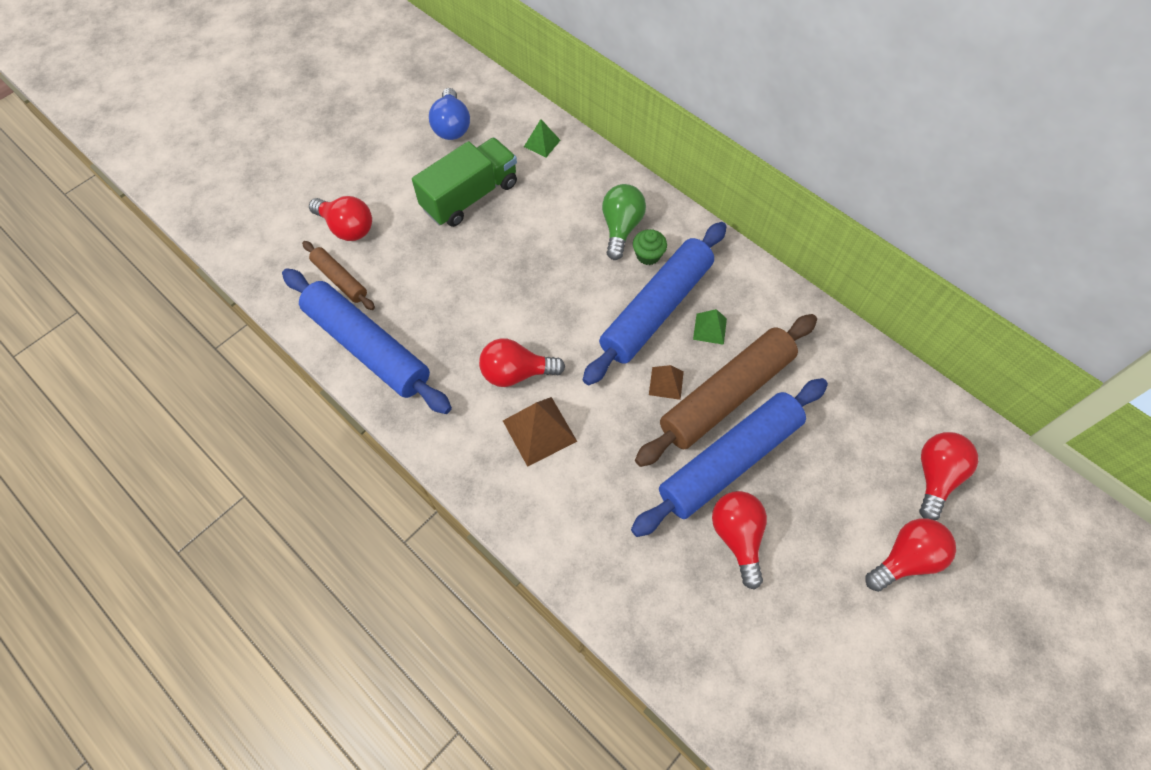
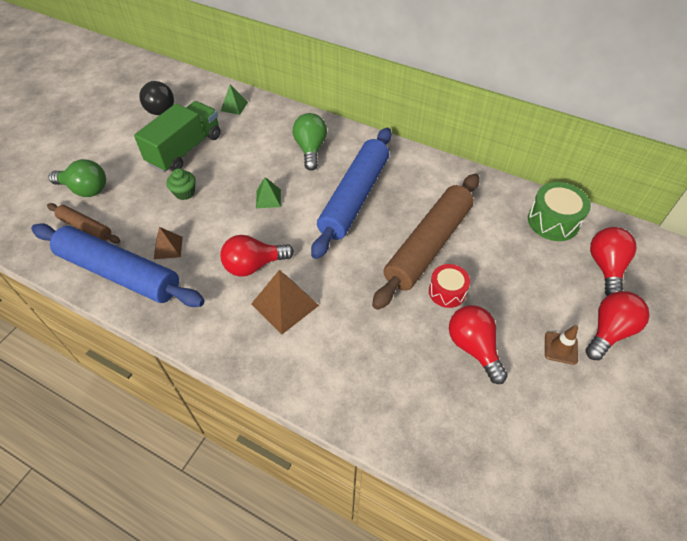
camera: 15 degrees left, 10 degrees down
red light bulb [309,196,372,241] -> green light bulb [48,159,106,197]
blue light bulb [429,88,470,140] -> black light bulb [139,81,174,115]
blue rolling pin [631,378,828,537] -> red drum [429,264,470,308]
green cupcake [633,229,667,265] -> green cupcake moved to [166,168,196,200]
brown pyramid [649,365,684,400] -> brown pyramid moved to [154,227,183,259]
green pyramid [693,309,727,345] -> green pyramid moved to [256,177,281,208]
none -> green drum [528,182,591,241]
none -> brown traffic cone [545,325,578,365]

